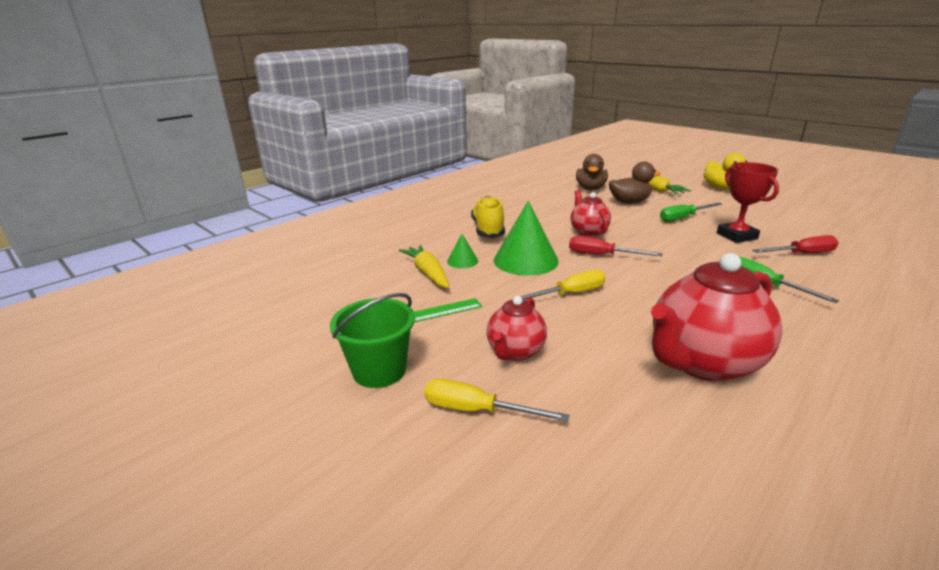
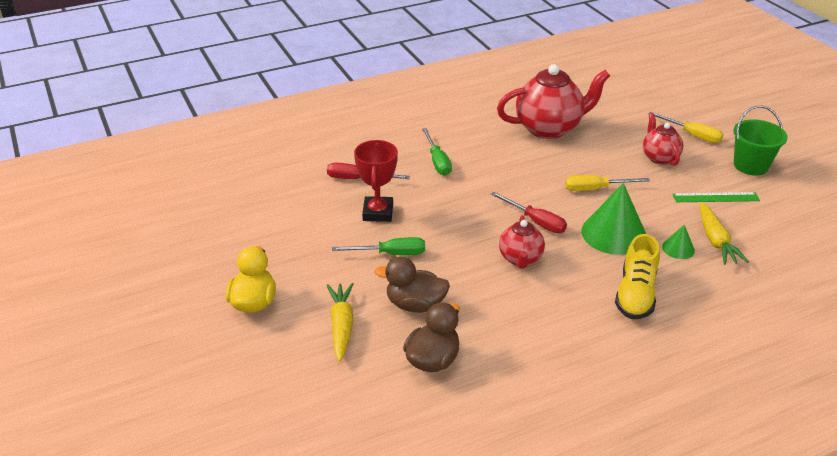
camera: 160 degrees left, 10 degrees up
red teapot [487,296,547,361] -> red teapot turned 60 degrees counterclockwise [643,113,683,166]

